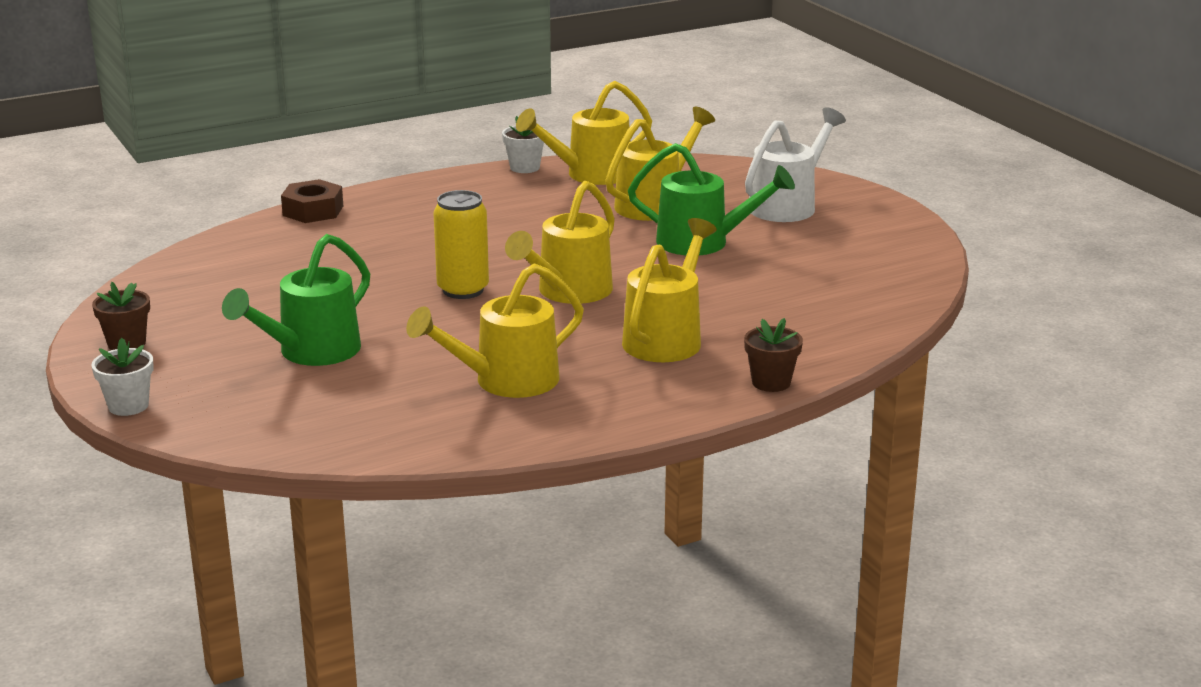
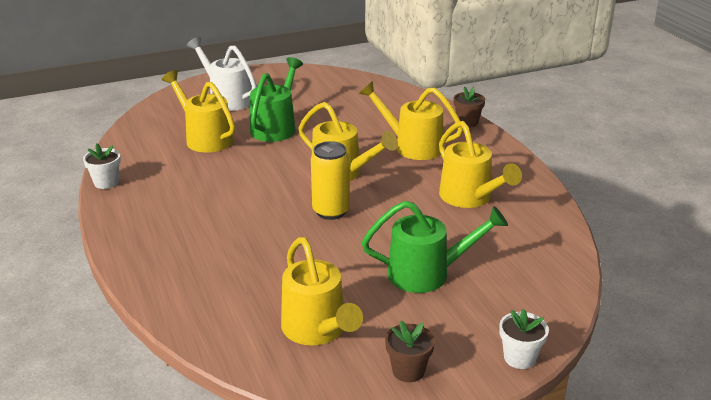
camera: 85 degrees left, 5 degrees up
green watering can [222,234,370,366] -> green watering can turned 45 degrees counterclockwise [362,201,508,293]
brown nut [281,179,343,223] -> none
yellow watering can [516,81,652,185] -> yellow watering can moved to [281,237,363,345]

